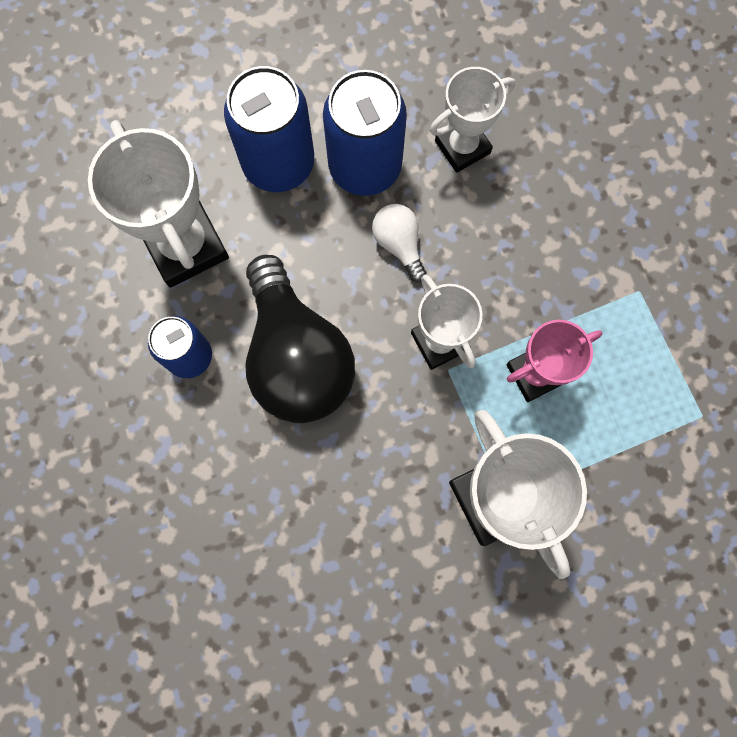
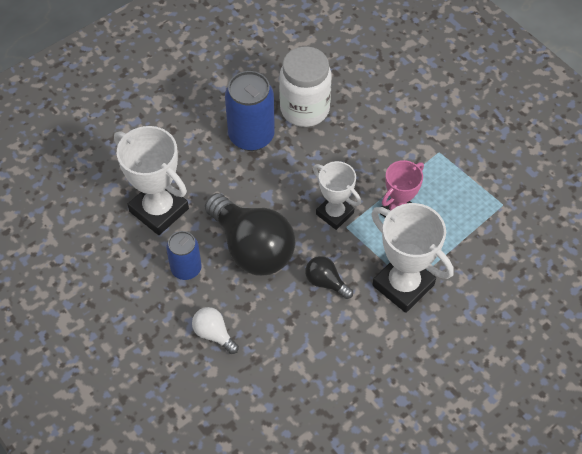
camera: 20 degrees left, 20 degrees down
blue can [224,66,314,192] -> none
white light bulb [372,204,427,282] -> white light bulb moved to [192,307,239,354]
white trophy [430,67,515,173] -> white jar [279,46,332,127]
none -> black light bulb [305,256,353,299]

